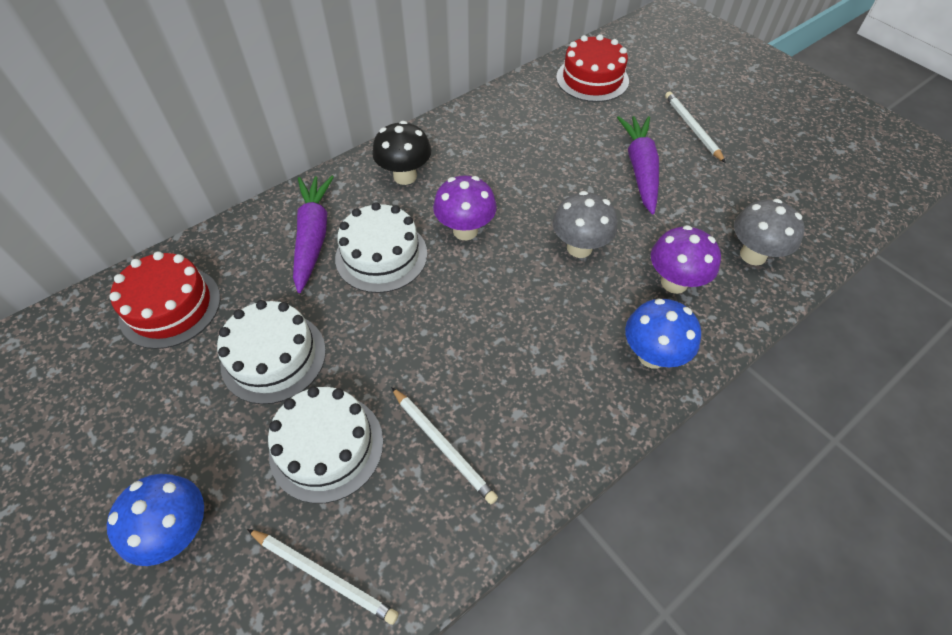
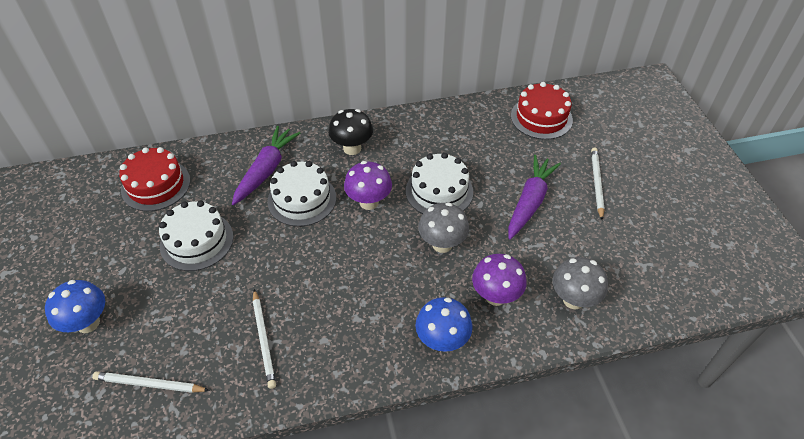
camera: 25 degrees right, 5 degrees down
white pencil [247,529,399,625] -> white pencil turned 135 degrees clockwise [92,371,210,393]
white cake [268,387,383,504] -> white cake moved to [406,153,473,214]

